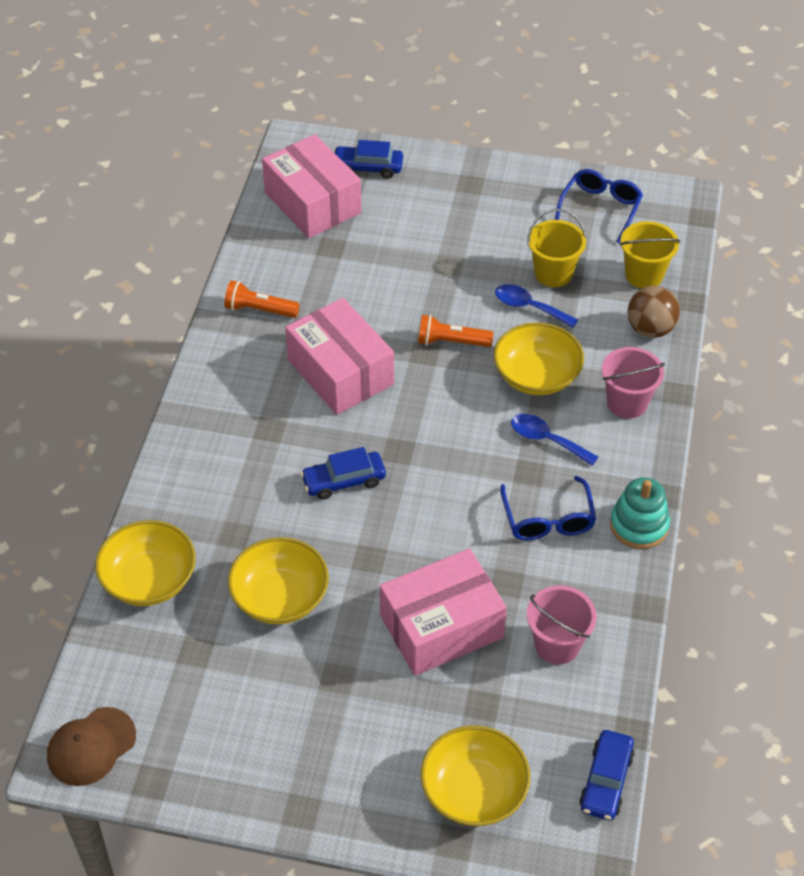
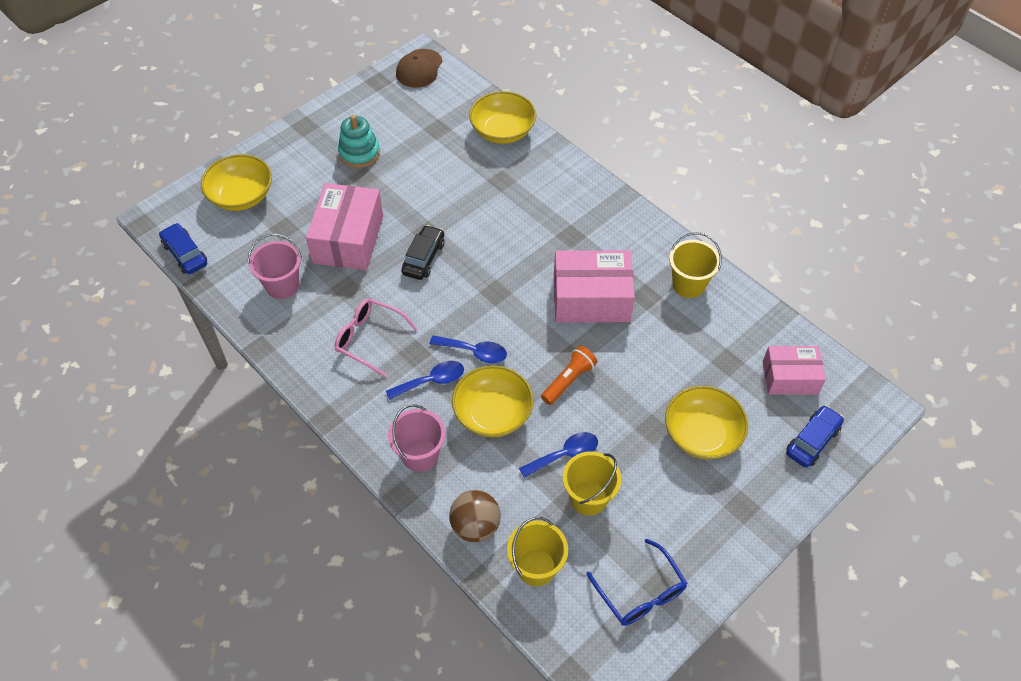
camera: 125 degrees right, 5 degrees up
brown cap [47,707,136,786] -> brown cap turned 150 degrees counterclockwise [396,49,443,88]
orange flashlight [224,280,300,318] -> yellow bucket [669,232,722,298]
yellow bowl [228,537,329,624] -> yellow bowl moved to [665,386,748,459]
pink box [262,134,361,238] -> pink box [763,346,826,395], size x0.64
blue car [300,447,386,500] -> none
blue glasses [500,476,596,541] -> pink glasses [335,298,418,377]
turquoise stacking toy [610,477,670,549] -> turquoise stacking toy moved to [338,115,380,168]
none -> black car [401,225,444,280]
none -> blue spoon [429,335,507,363]

